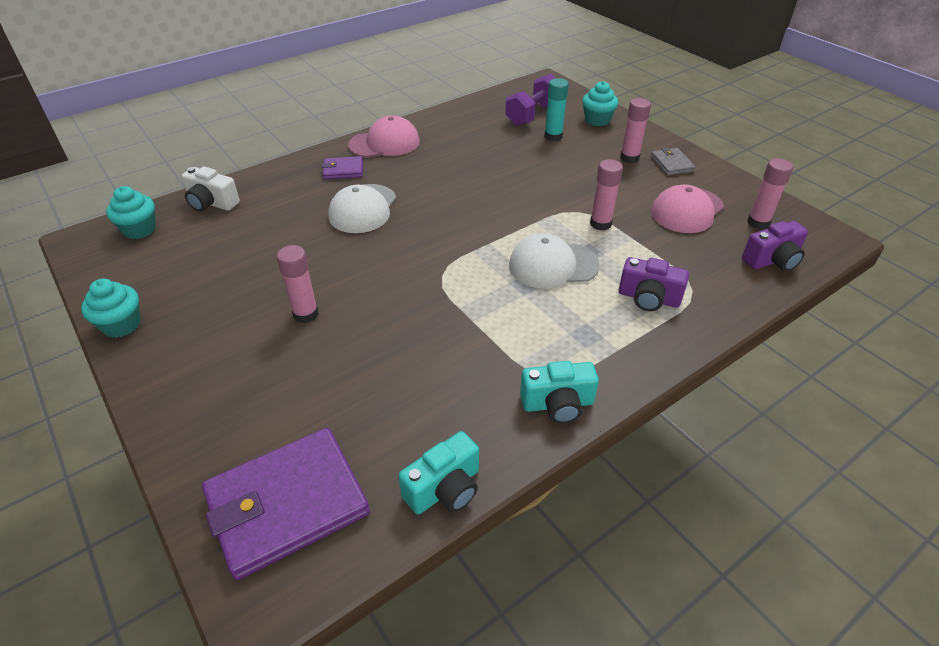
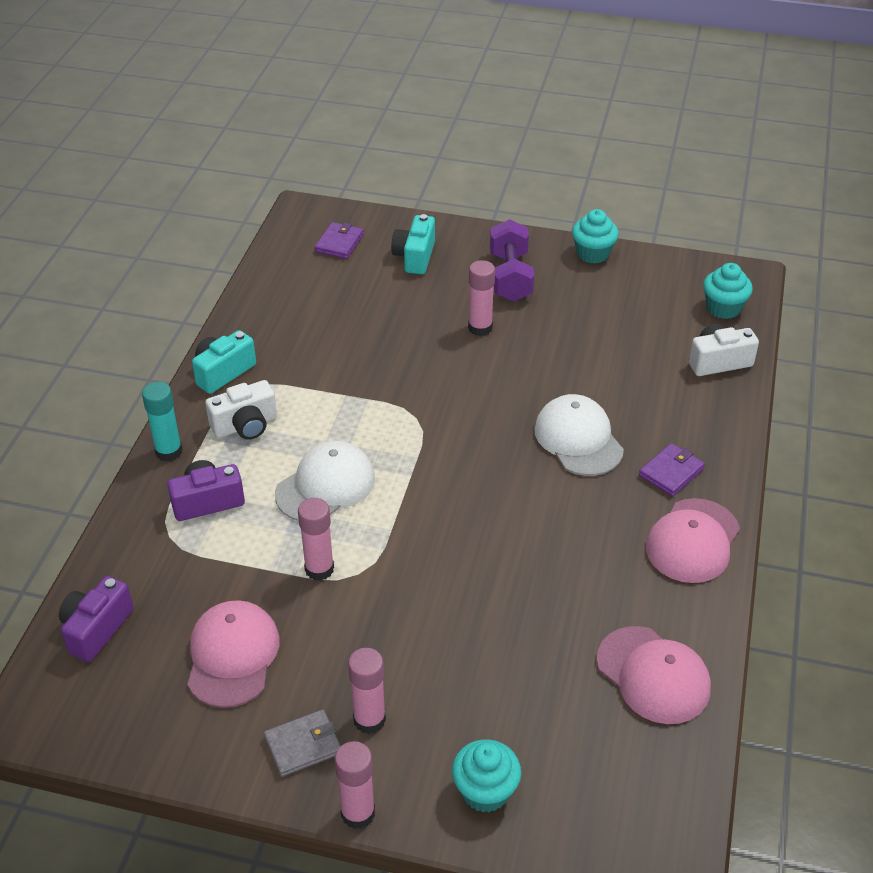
camera: 140 degrees right, 0 degrees up
purple wallet [202,428,370,580] -> purple wallet [315,222,364,259], size x0.48
turquoise camera [398,431,479,514] -> turquoise camera moved to [391,214,435,274]
purple dumbbell [505,74,555,126] -> purple dumbbell moved to [490,219,534,302]
turquoise glue stick [544,78,569,141] -> turquoise glue stick moved to [142,382,182,462]
grey wallet [651,147,696,176] -> grey wallet turned 60 degrees counterclockwise [264,709,341,777]
pink glue stick [747,158,793,229] -> pink glue stick moved to [335,741,375,829]
none -> white camera [205,380,277,440]
none -> pink cap [596,626,711,724]

